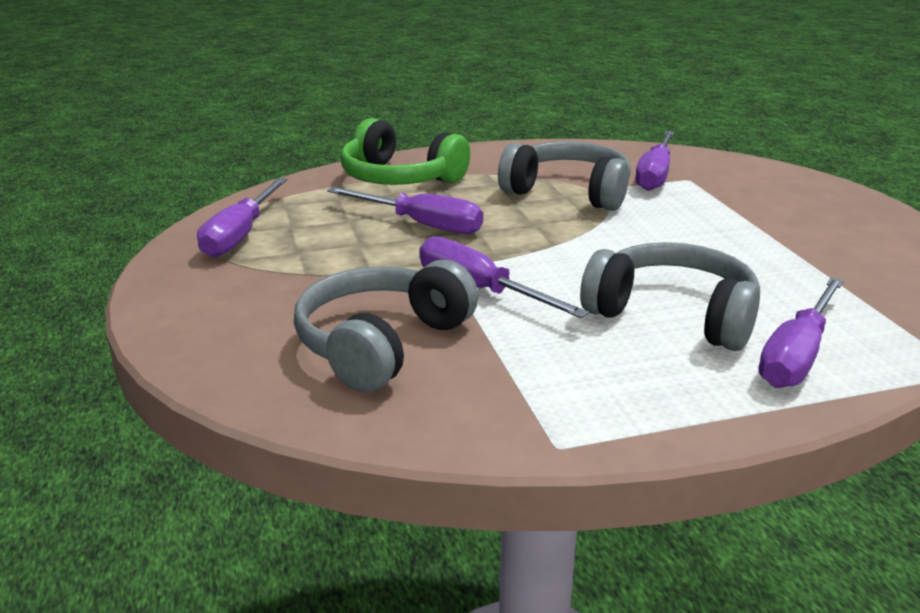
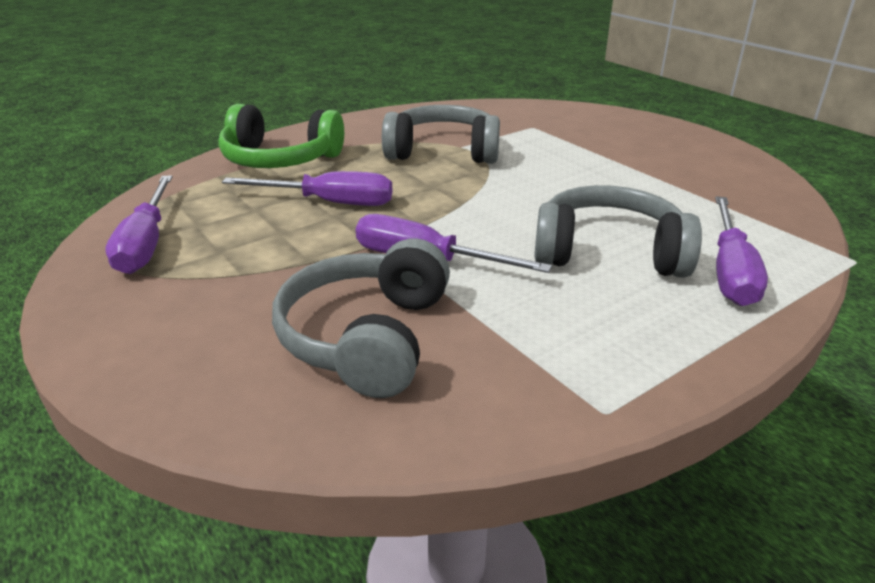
camera: 20 degrees left, 5 degrees up
purple screwdriver [635,131,674,191] -> none

